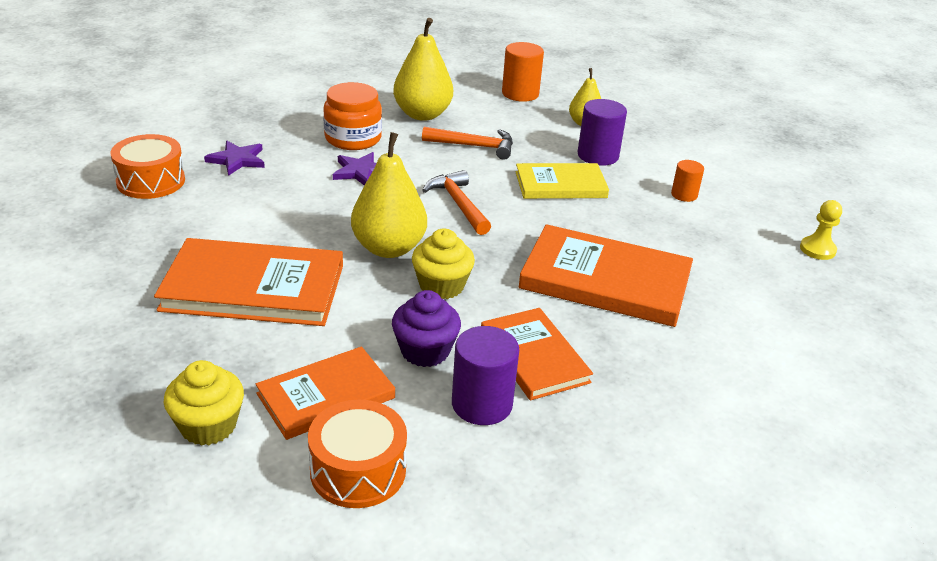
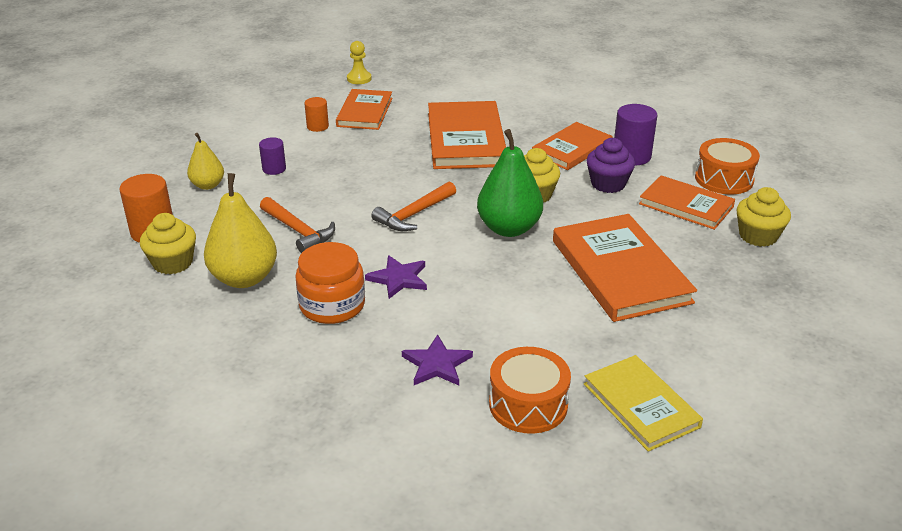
camera: 110 degrees left, 0 degrees up
yellow pear [351,132,427,258] -> green pear [477,129,543,237]
orange hammer [422,127,513,160] -> orange hammer turned 150 degrees clockwise [260,197,335,253]
yellow book [515,163,609,199] -> yellow book moved to [584,355,703,452]
purple cylinder [578,99,627,166] -> purple cylinder [259,137,286,175], size x0.60
none -> yellow cupcake [140,213,196,274]
none -> orange book [336,89,392,130]

